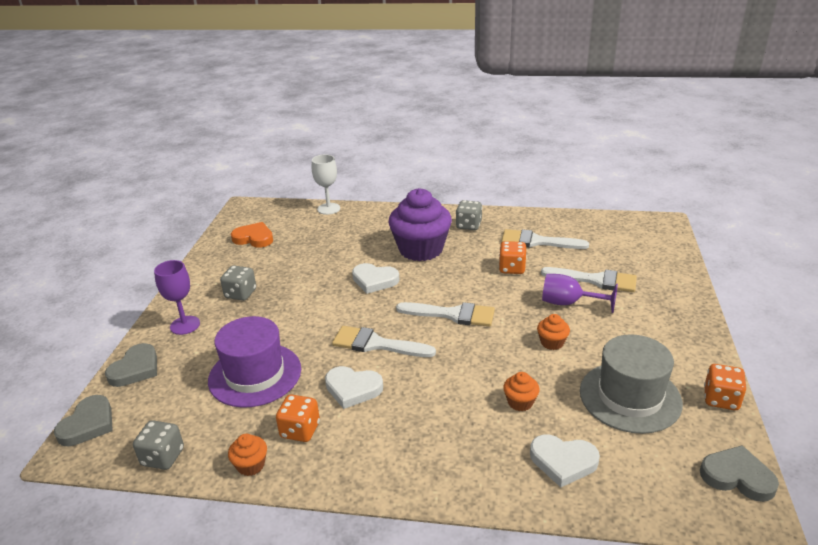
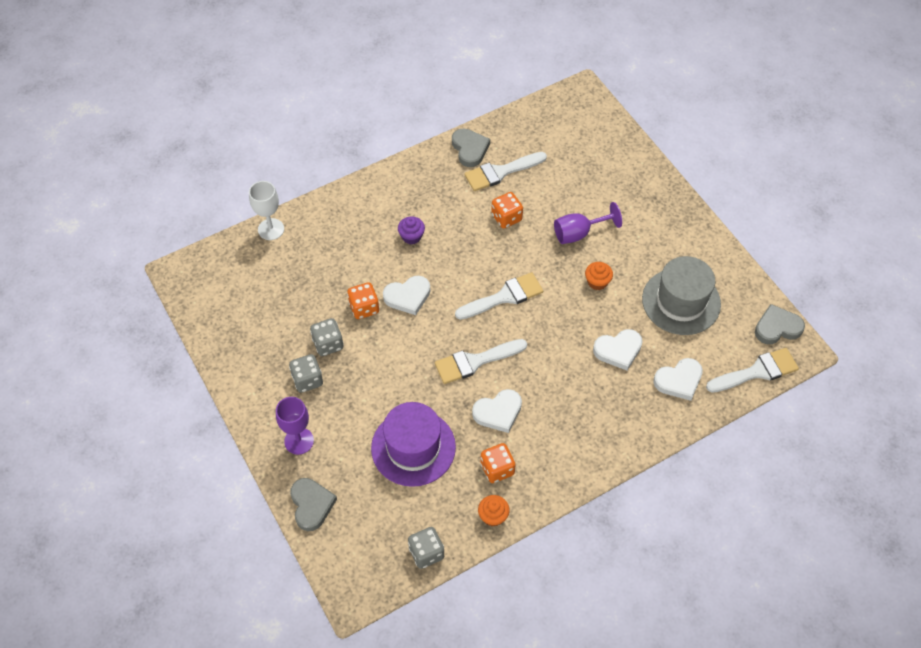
camera: 40 degrees left, 25 degrees up
grey heart [54,395,113,447] -> grey heart moved to [452,129,490,167]
orange heart [231,222,273,248] -> none
purple cupcake [389,188,452,261] -> purple cupcake [398,216,425,244], size x0.42
grey dice [456,200,482,230] -> grey dice moved to [310,318,344,356]
orange cupcake [503,372,540,411] -> white heart [593,329,643,371]
white brush [541,267,637,292] -> white brush moved to [706,348,799,393]
orange dice [704,364,746,410] -> orange dice moved to [347,282,379,319]

